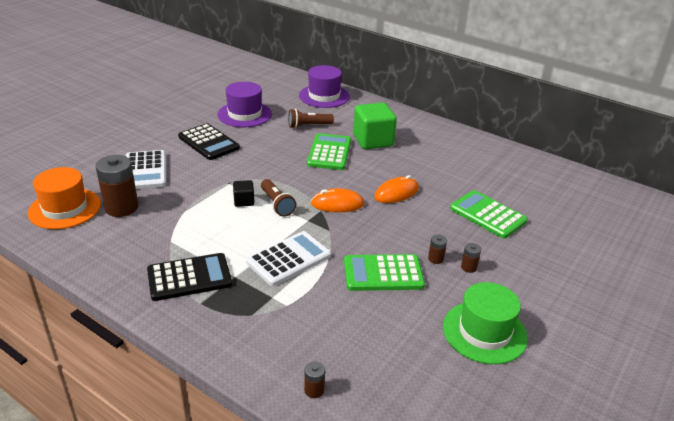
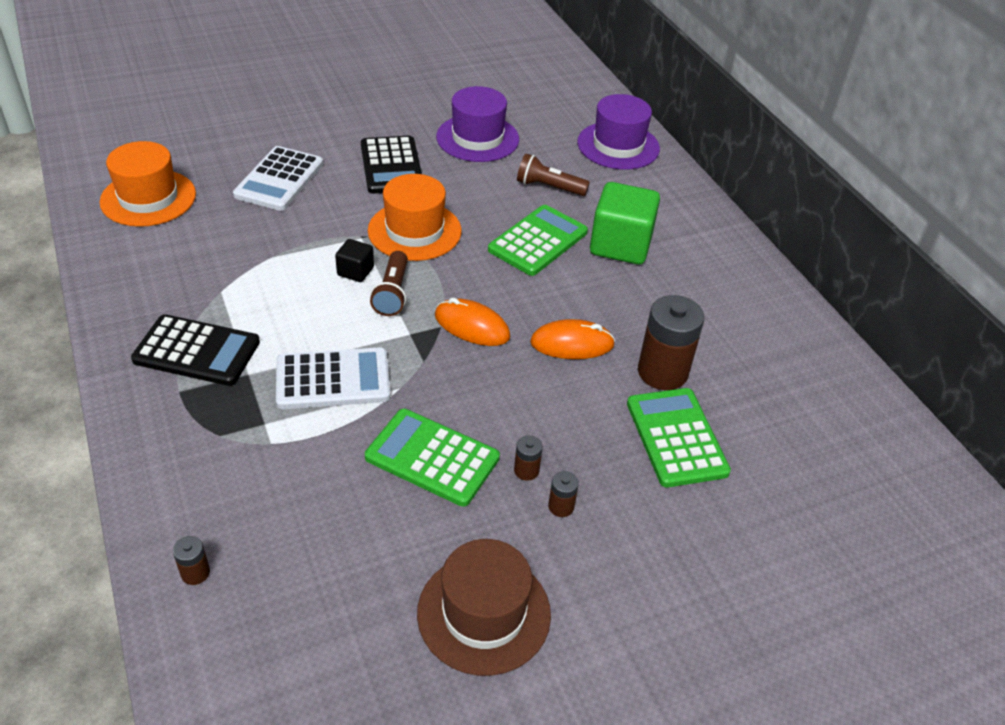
camera: 30 degrees right, 10 degrees up
brown battery [95,155,138,217] -> brown battery moved to [638,295,704,390]
green hat [443,282,528,364] -> brown hat [417,539,551,676]
none -> orange hat [368,174,462,261]

